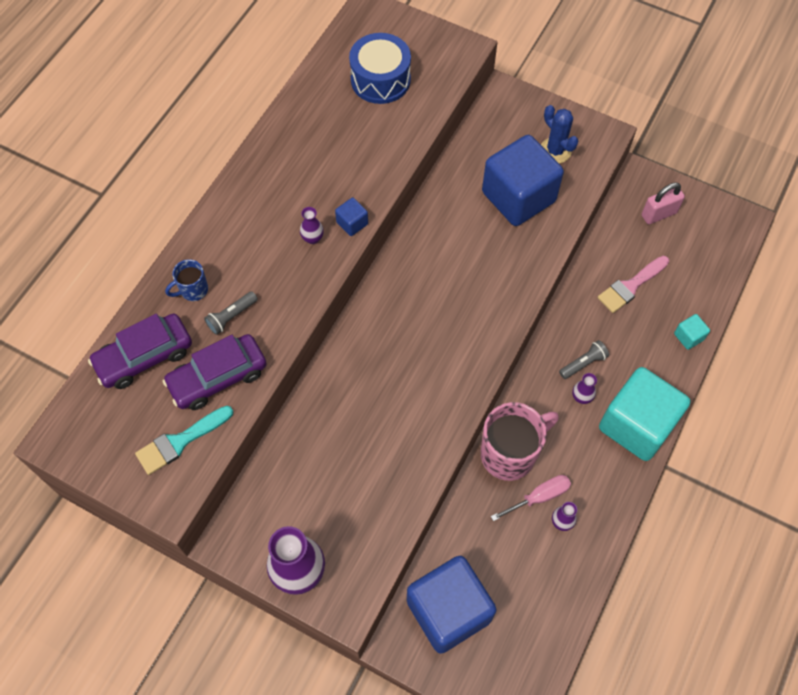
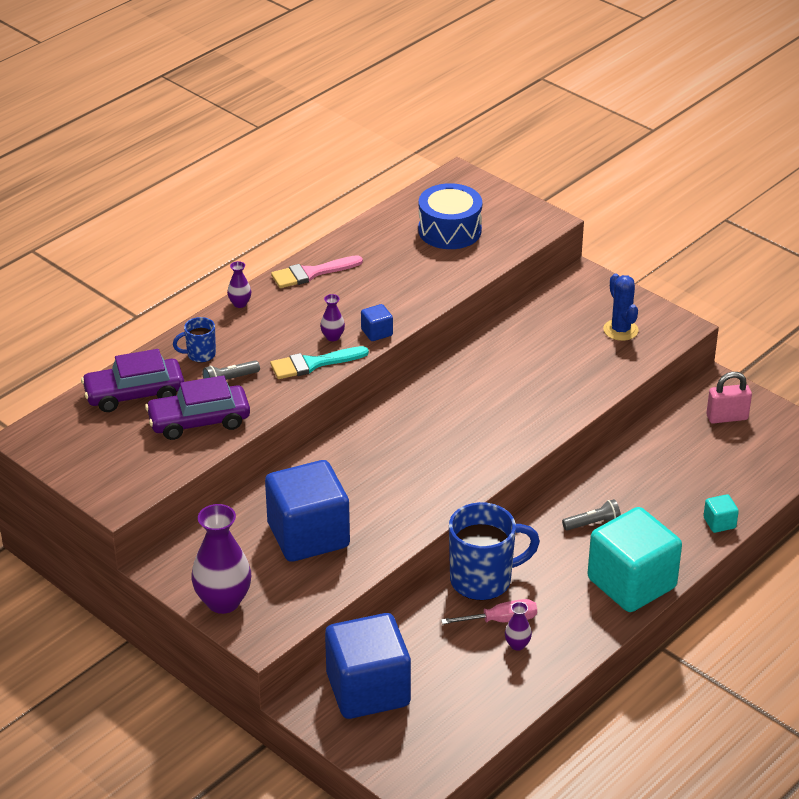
camera: 15 degrees right, 25 degrees down
turquoise brush [135,406,234,475] -> turquoise brush moved to [270,346,369,379]
pink mug [481,402,559,481] -> blue mug [449,502,540,601]
blue cube [482,135,564,226] -> blue cube moved to [265,460,350,562]
purple vase [572,373,597,404] -> purple vase moved to [227,261,251,308]
pink brush [598,256,669,313] -> pink brush moved to [271,255,363,288]

